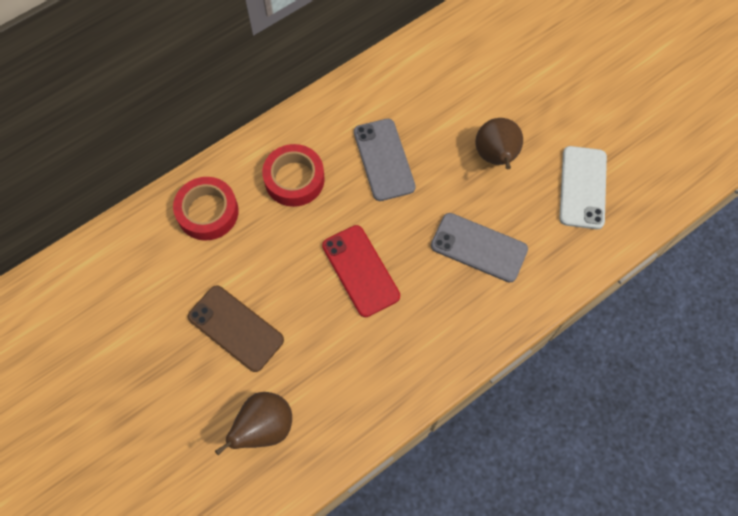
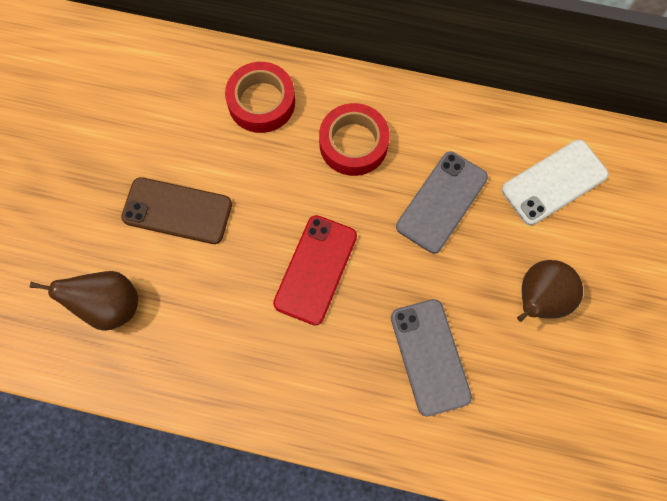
camera: 50 degrees right, 5 degrees up
brown phone [188,285,284,372] -> brown phone turned 75 degrees counterclockwise [121,177,232,244]
white phone [559,146,607,229] -> white phone moved to [502,140,609,225]

